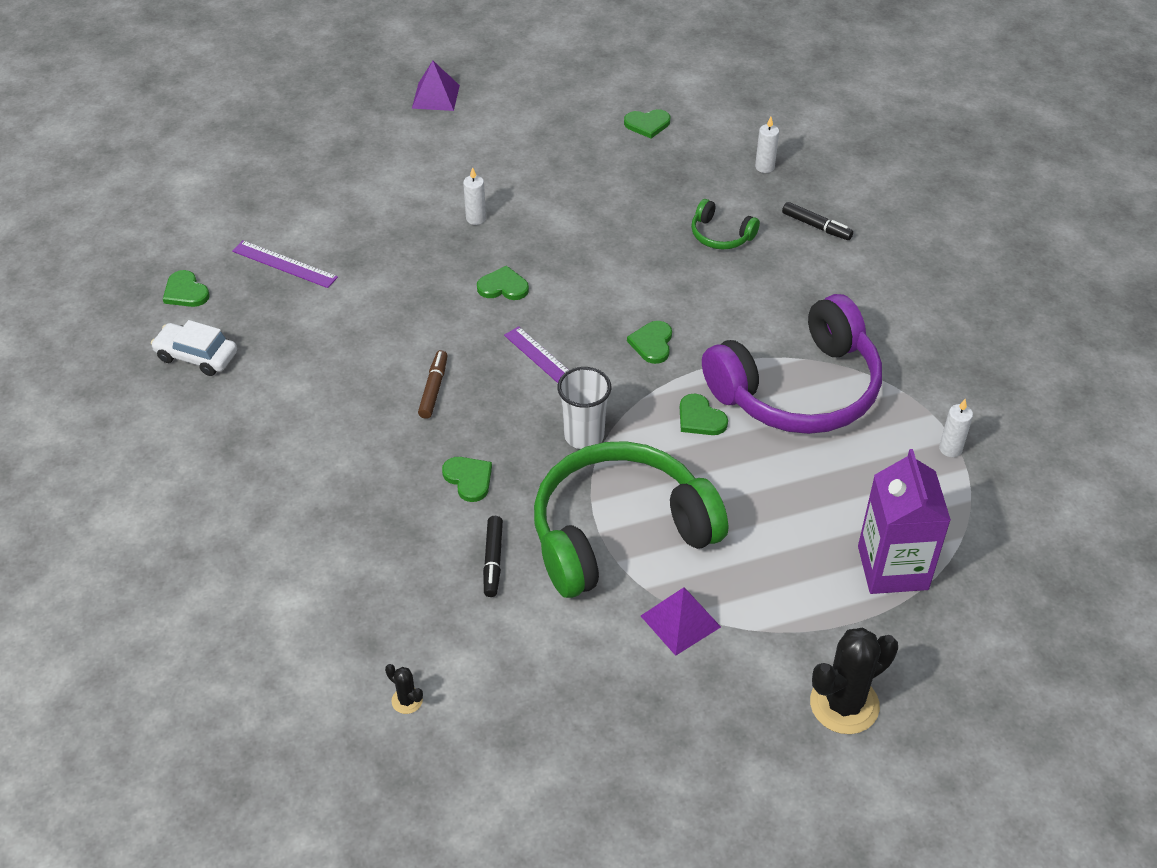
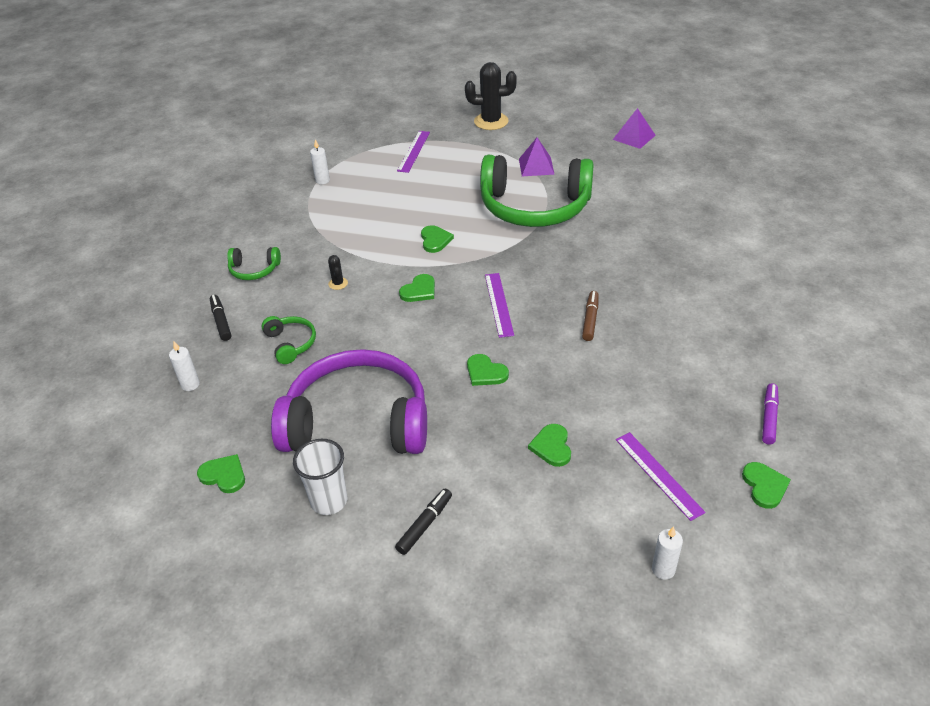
camera: 145 degrees left, 5 degrees down
white car [151,320,237,376] -> purple marker [762,383,779,445]
black cactus [385,664,423,714] -> black cactus moved to [328,255,348,290]
purple pyramid [412,61,460,111] -> purple pyramid moved to [613,108,656,149]
brown marker [418,350,448,419] -> brown marker turned 150 degrees clockwise [582,291,599,341]
green heart [442,457,492,502] -> green heart moved to [528,424,571,467]
white candle [463,167,486,225] -> white candle moved to [652,526,683,580]
black marker [483,516,503,597] -> black marker moved to [395,488,452,555]
white cup [557,367,611,449] -> white cup moved to [293,439,347,515]
purple headphones [702,294,882,434] -> purple headphones moved to [271,349,427,454]
purple carton [858,449,951,594] -> purple ruler [397,131,430,173]
none -> green headphones [227,247,281,280]

